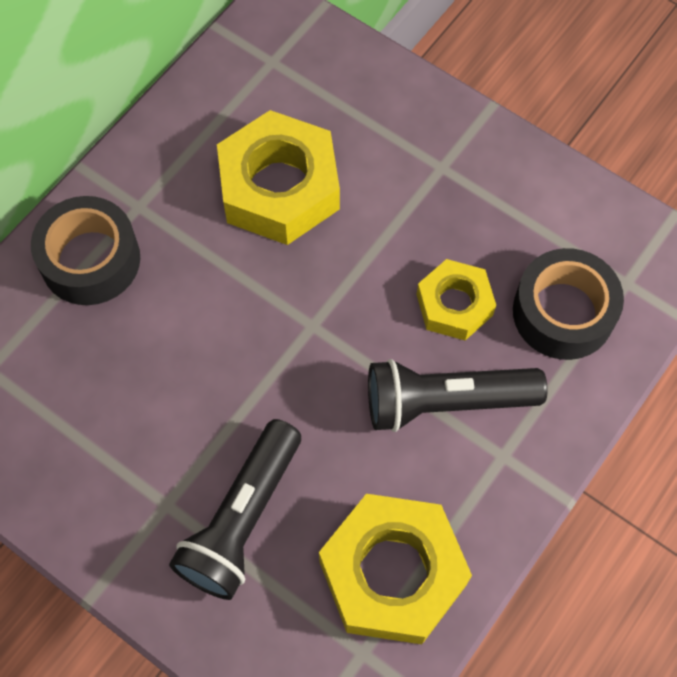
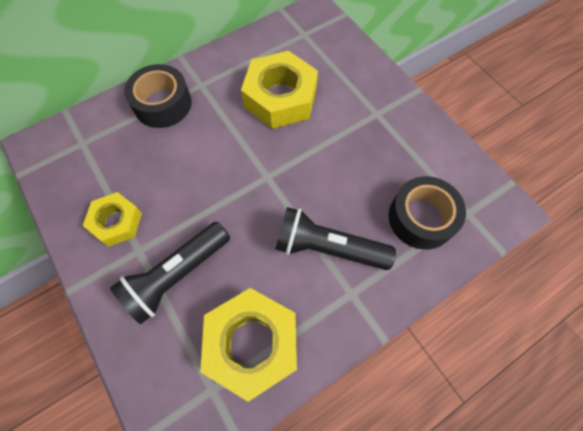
camera: 20 degrees right, 0 degrees up
yellow nut [417,259,496,340] -> yellow nut moved to [83,192,142,247]

